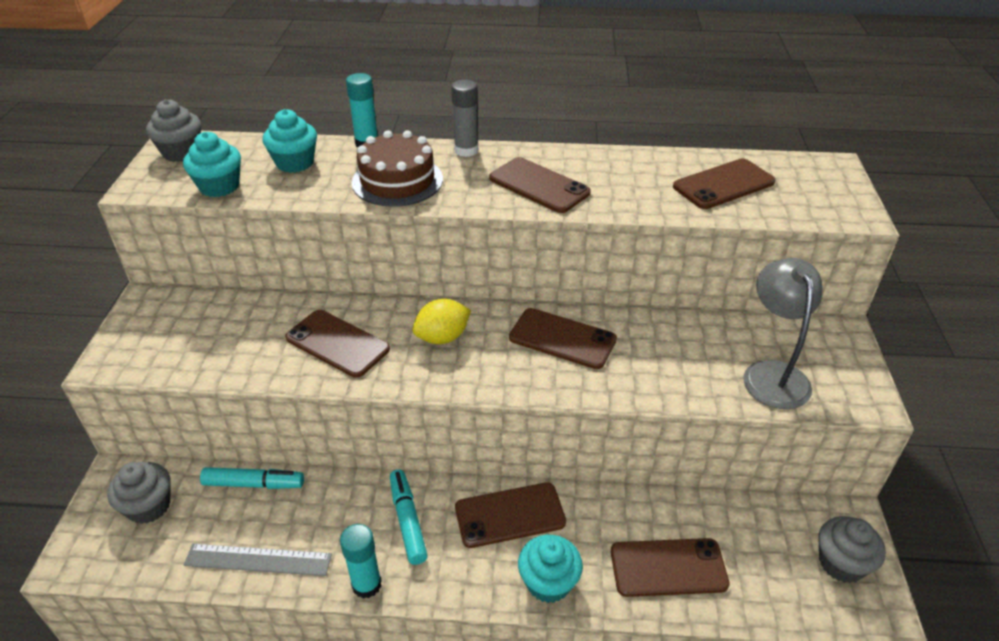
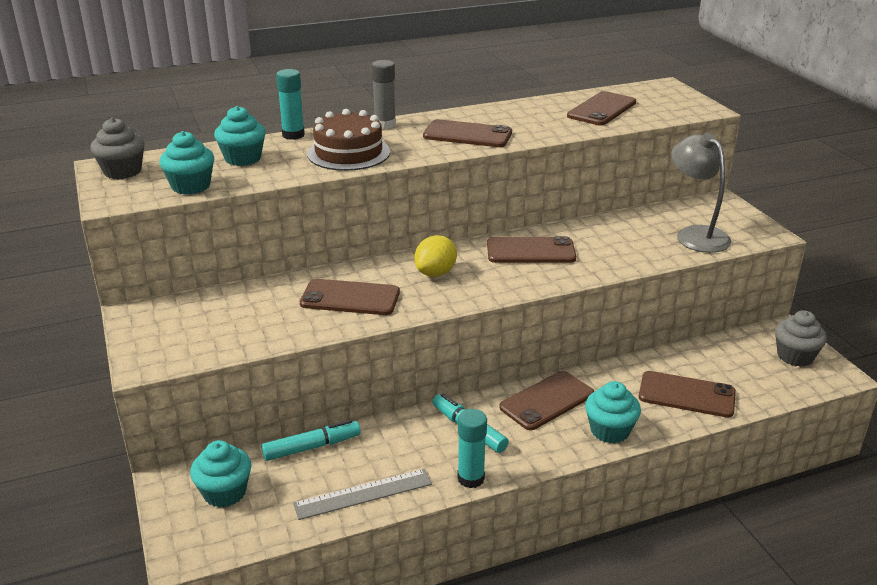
camera: 25 degrees left, 10 degrees down
grey cupcake [107,462,171,524] -> turquoise cupcake [190,440,251,508]
brown phone [611,538,730,597] -> brown phone turned 45 degrees clockwise [638,371,736,418]

